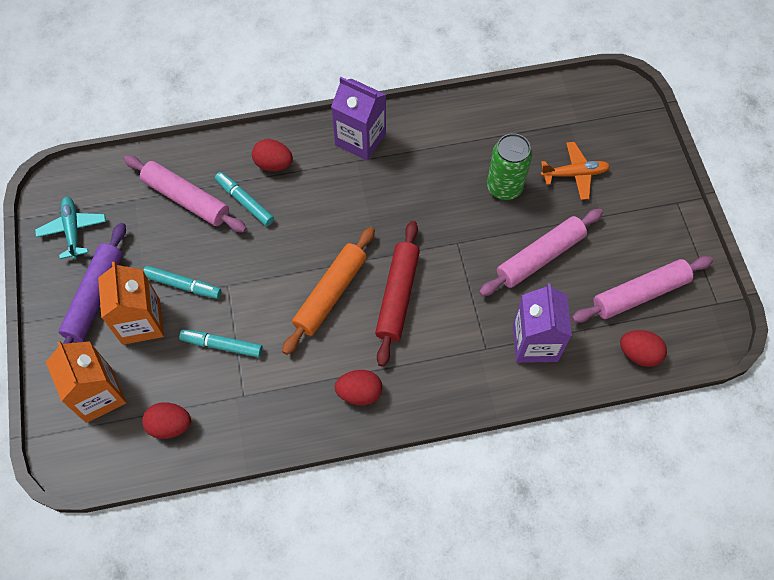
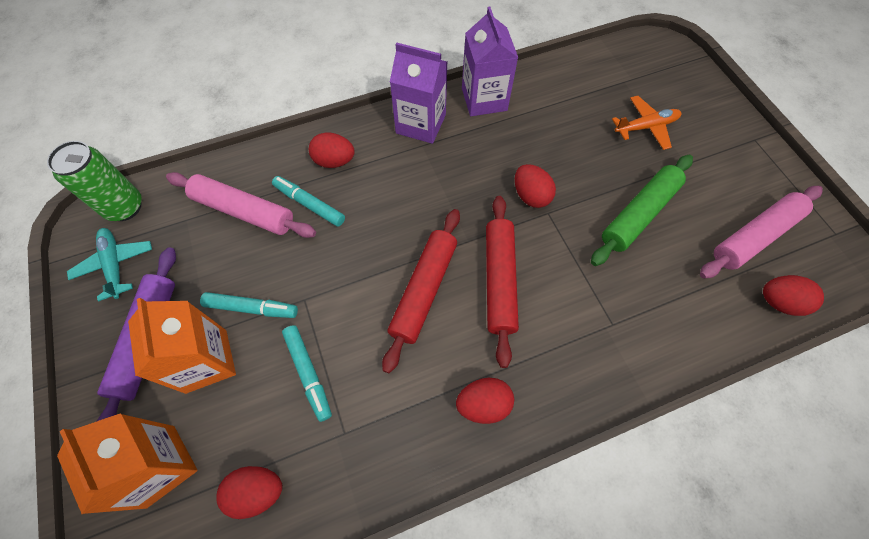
camera: 10 degrees left, 0 degrees up
turquoise marker [179,329,263,358] -> turquoise marker turned 120 degrees counterclockwise [282,325,332,422]
orange rolling pin [282,227,375,355] -> red rolling pin [382,209,460,373]
pink rolling pin [479,209,603,296] -> green rolling pin [591,155,693,266]
green can [487,133,532,200] -> green can moved to [47,141,142,221]
purple carton [513,283,572,363] -> purple carton moved to [462,7,518,116]
none -> red egg [515,164,556,208]

